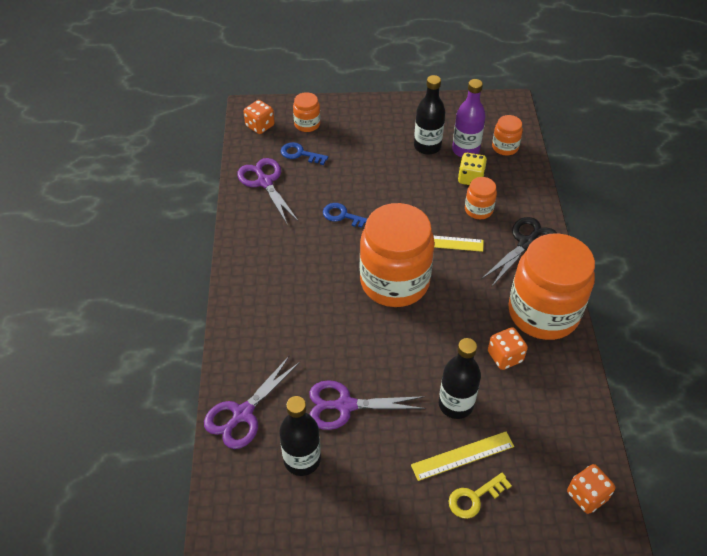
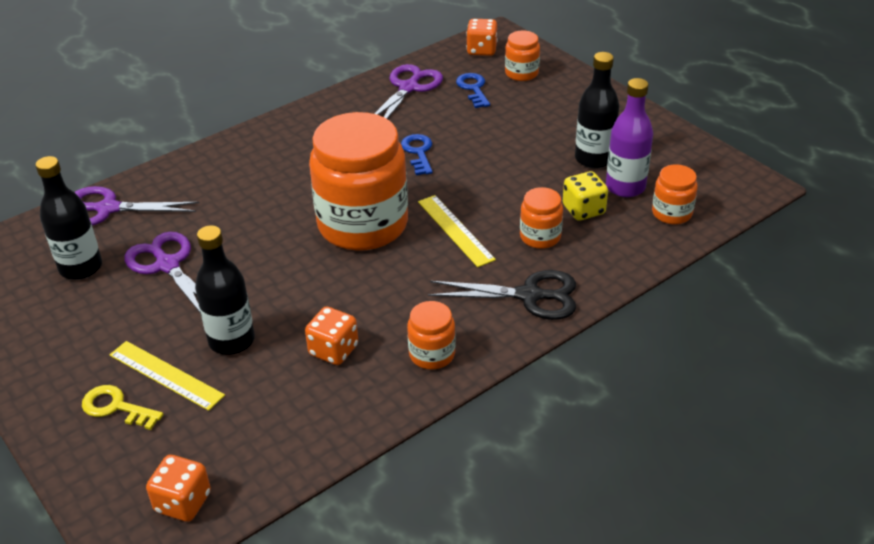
camera: 55 degrees right, 10 degrees down
orange jar [508,233,595,340] -> orange jar [407,301,455,369], size x0.44

